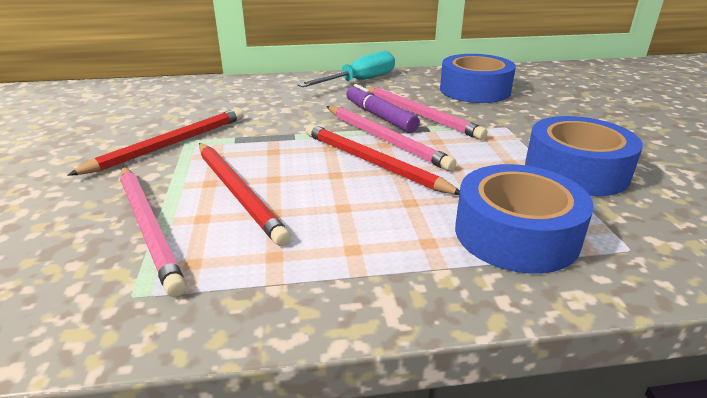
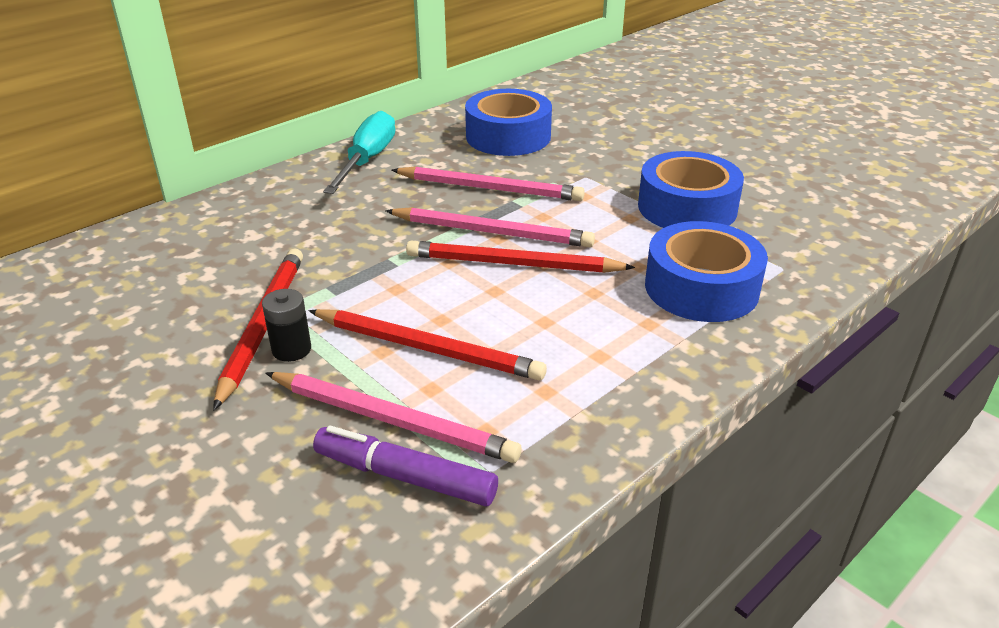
camera: 35 degrees left, 5 degrees up
purple marker [346,84,420,133] -> purple marker moved to [313,426,498,506]
none -> black battery [262,289,311,362]

